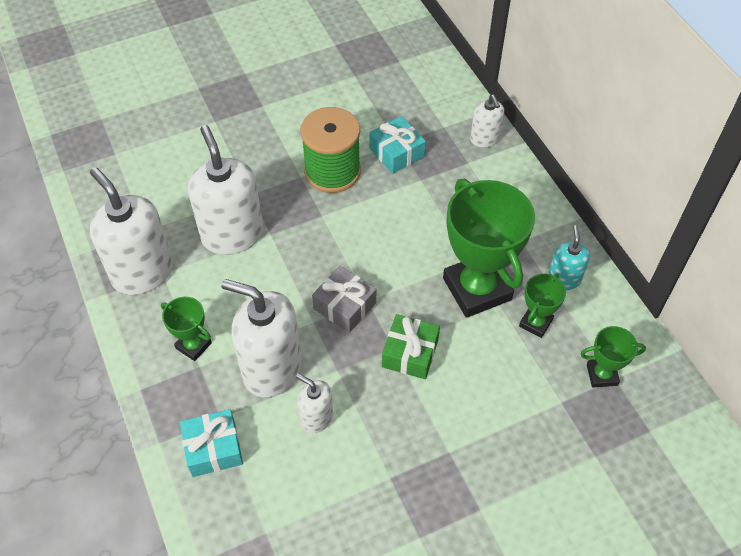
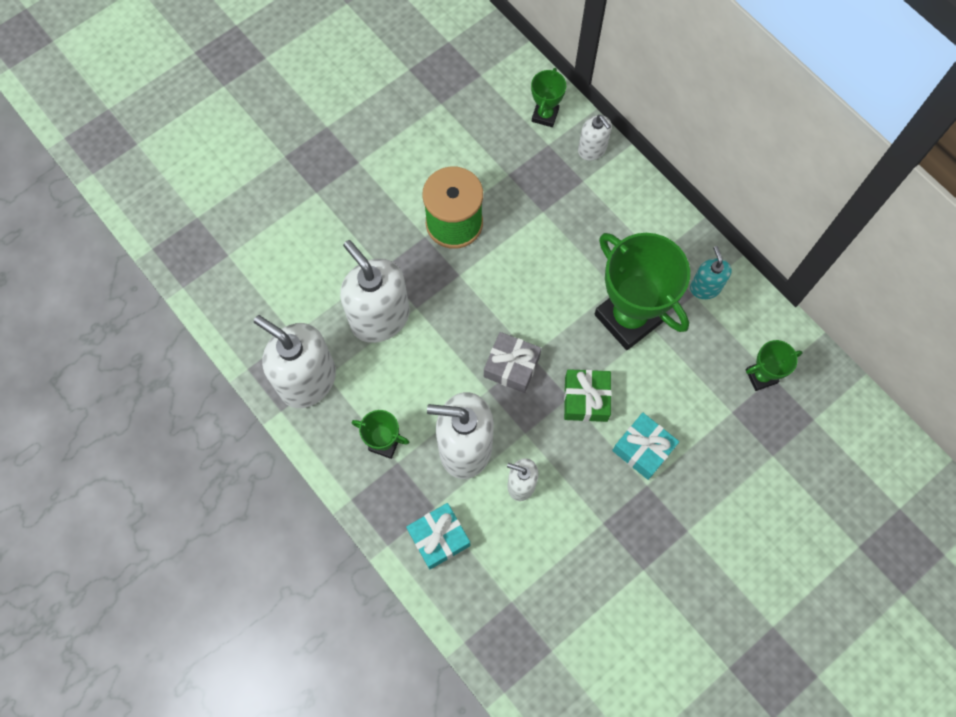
camera: 15 degrees left, 15 degrees up
turquoise gift [369,116,426,174] -> turquoise gift moved to [612,413,679,480]
green trophy [519,274,566,338] -> green trophy moved to [531,68,566,127]

